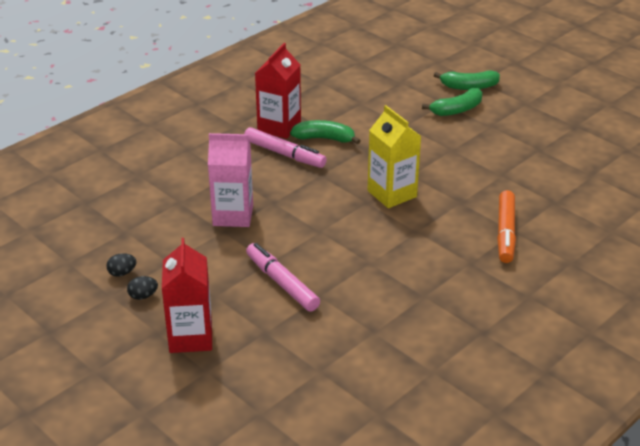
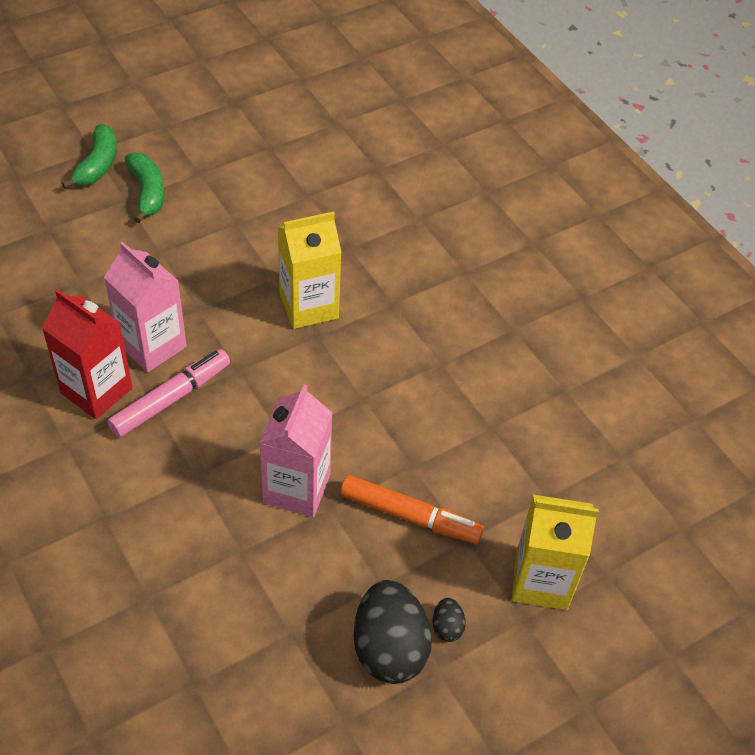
camera: 80 degrees left, 15 degrees up
black egg [106,253,136,277] -> black egg [353,580,432,684], size x2.28
red carton [162,238,212,353] -> yellow carton [512,495,598,610]
pink marker [246,243,320,312] -> none
green banana [290,120,361,144] -> pink carton [104,242,187,372]
orange marker [497,190,516,263] -> orange marker moved to [340,475,484,544]

